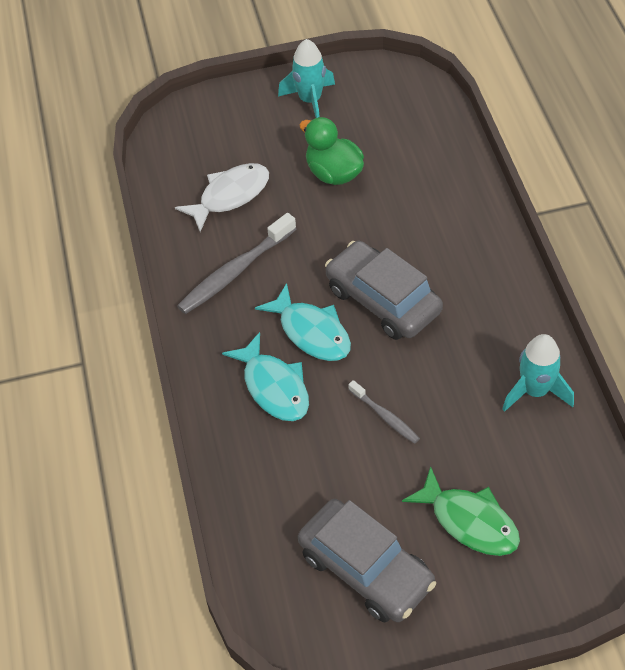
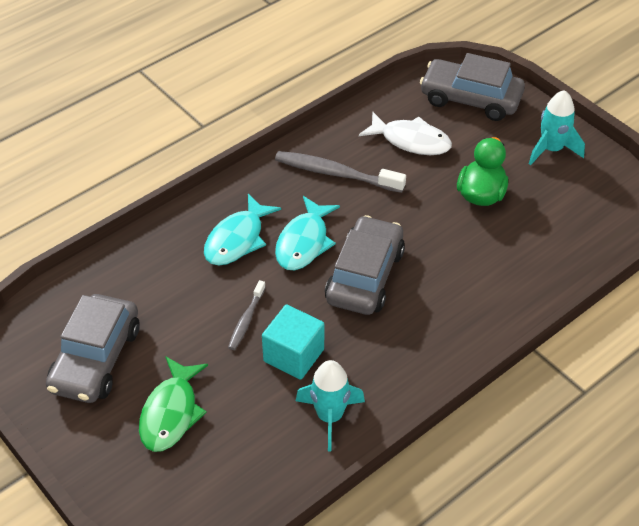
camera: 60 degrees right, 5 degrees down
none -> turquoise cube [262,304,324,380]
none -> grey car [420,53,525,121]

